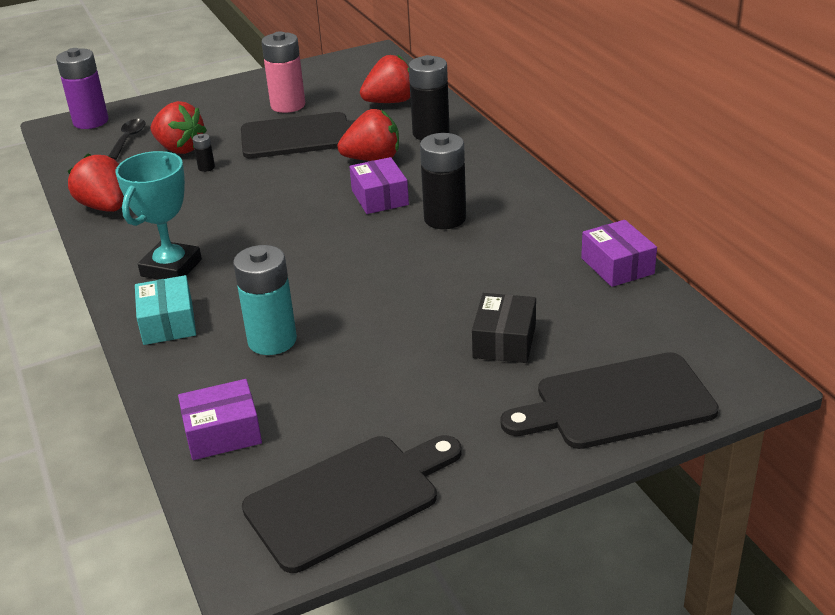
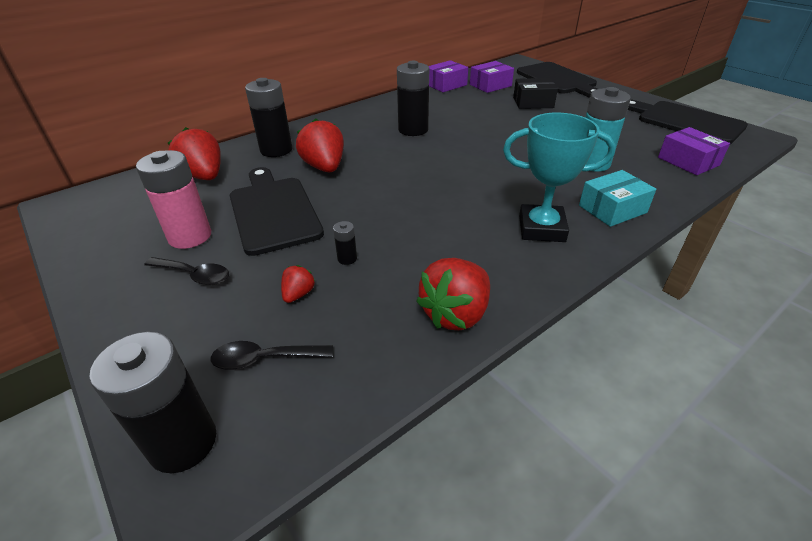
camera: 105 degrees left, 5 degrees up
purple battery [56,48,109,129] -> black battery [89,332,216,473]
red strawberry [151,101,207,154] -> red strawberry [281,265,316,303], size x0.49
purple box [349,157,409,214] -> purple box moved to [470,61,514,93]
none -> black spoon [144,257,229,285]

